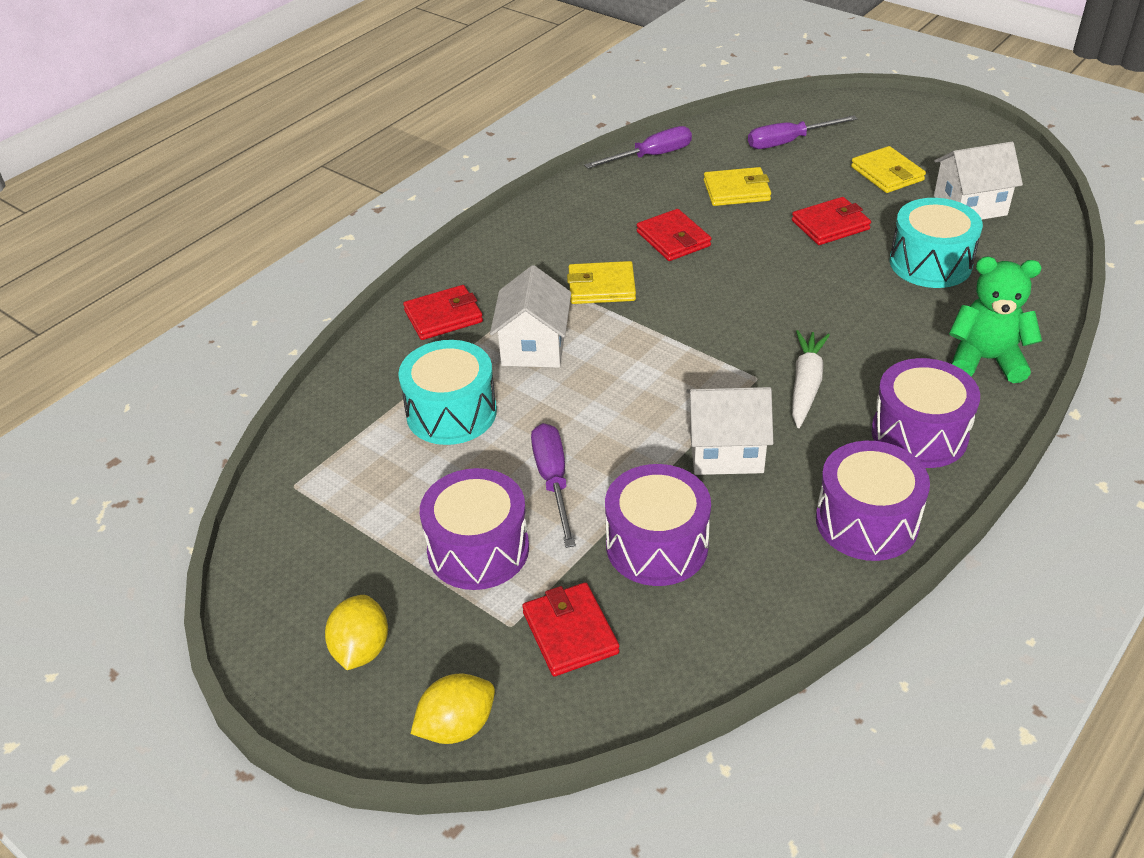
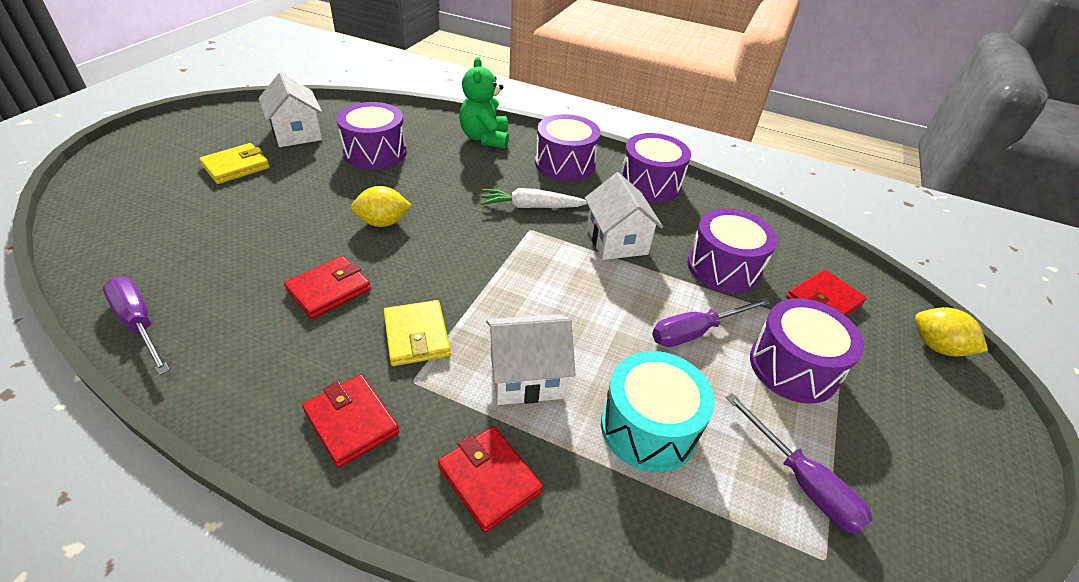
camera: 110 degrees left, 0 degrees up
yellow lemon [325,595,388,670] -> yellow lemon moved to [351,186,411,227]
yellow wallet [704,167,771,206] -> none
purple screwdriver [748,115,858,149] -> purple screwdriver moved to [725,393,873,534]
red wallet [792,197,871,245] -> red wallet moved to [302,374,399,468]
turquoise drum [890,198,983,288] -> purple drum [336,102,407,170]

